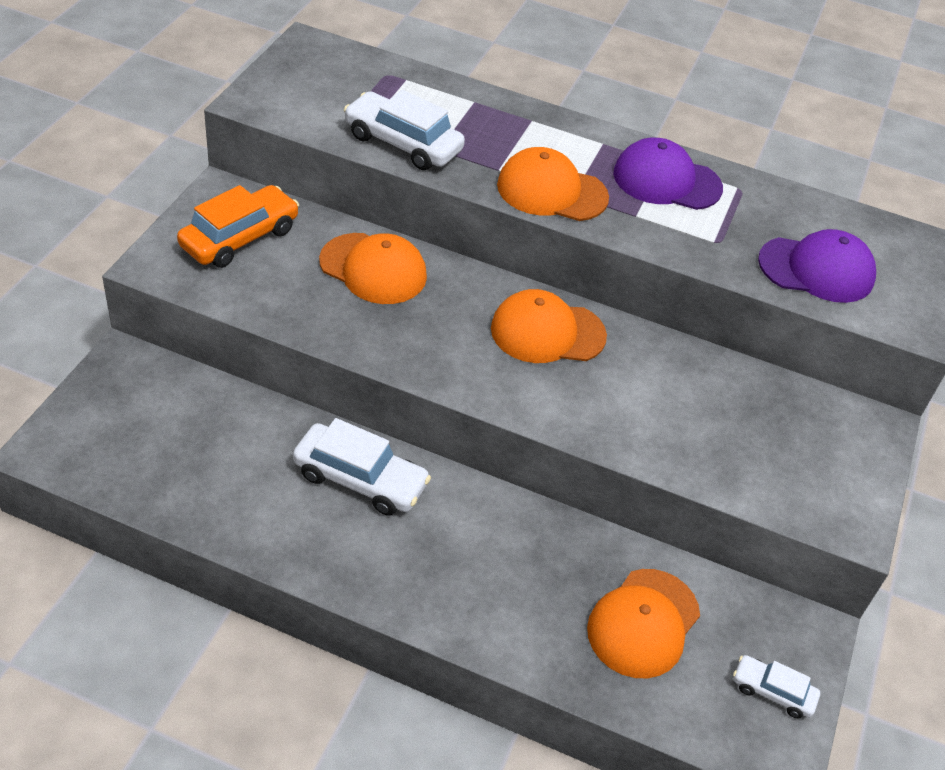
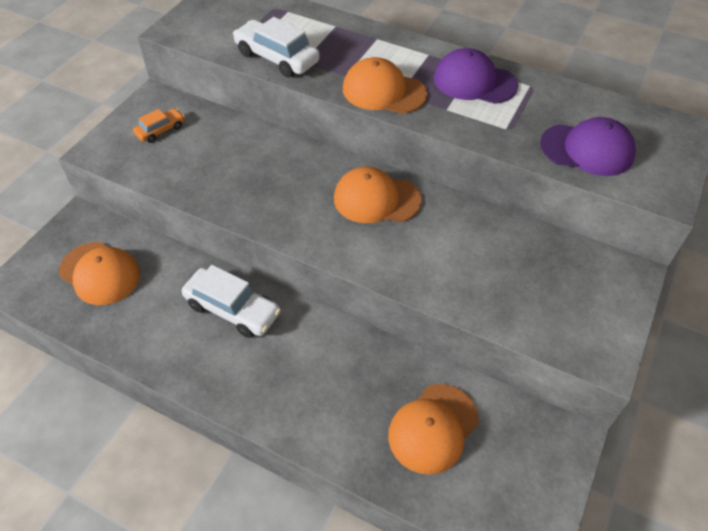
camera: 10 degrees right, 5 degrees up
orange car [177,185,299,268] -> orange car [133,108,185,143], size x0.57
orange cap [319,233,427,304] -> orange cap moved to [59,242,140,305]
white car [733,655,820,718] -> none

